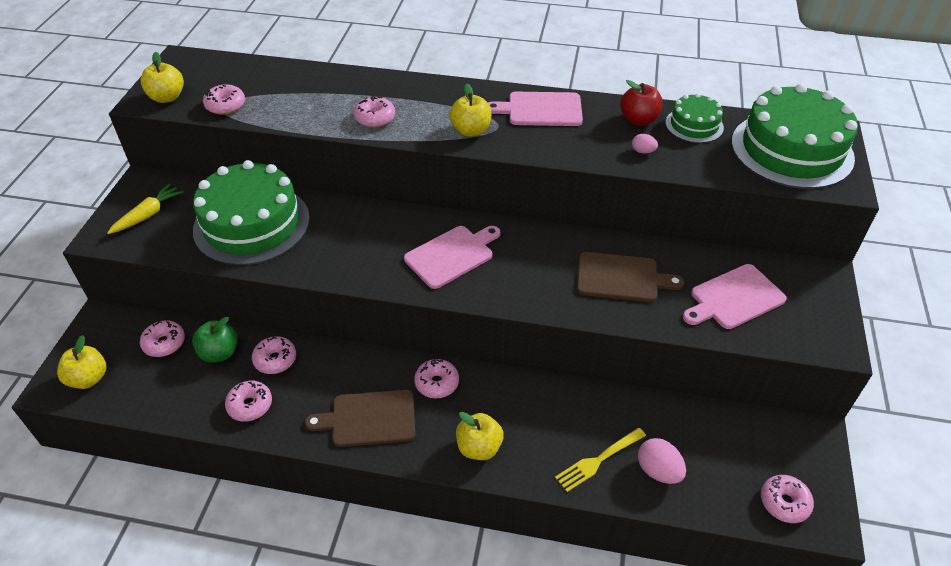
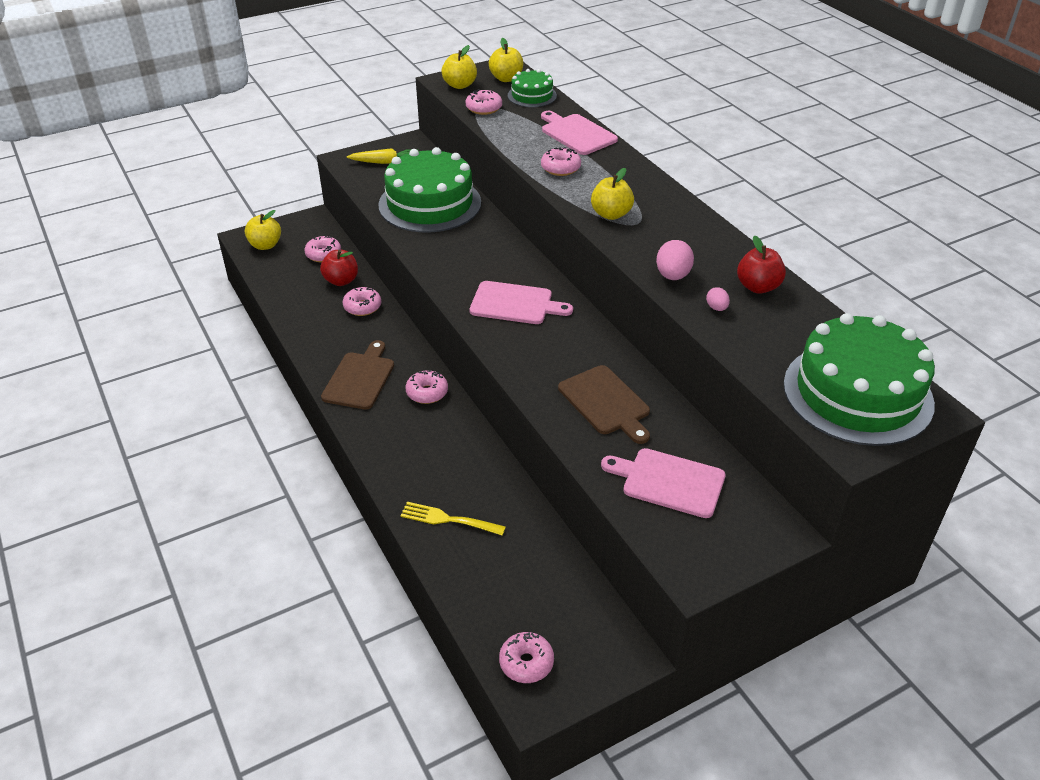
camera: 50 degrees right, 5 degrees down
green apple [192,317,238,363] -> red apple [320,250,358,286]
pink donut [225,381,272,422] -> none
brown cutting board [305,390,415,447] -> brown cutting board turned 60 degrees clockwise [321,340,394,410]
yellow apple [456,412,504,460] -> yellow apple moved to [489,38,523,82]
pink cutting board [488,92,583,126] -> pink cutting board moved to [541,111,618,155]
pink egg [638,438,686,484] -> pink egg moved to [656,240,694,280]
green cake [665,93,724,143] -> green cake moved to [508,69,557,107]

